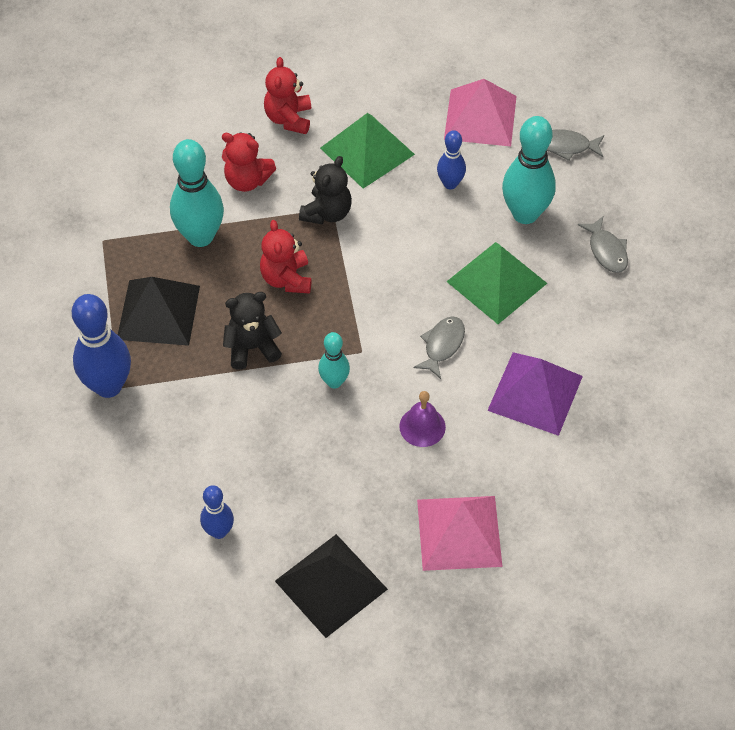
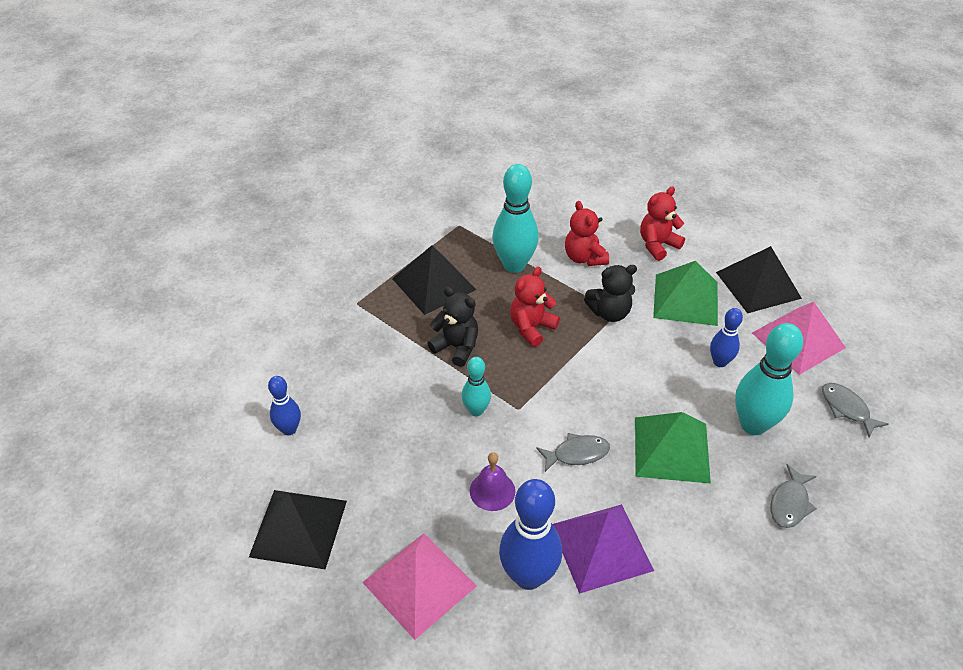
camera: 50 degrees right, 10 degrees down
blue bowling pin [72,294,131,398] -> blue bowling pin moved to [499,479,562,590]
none -> black pyramid [716,246,802,313]

